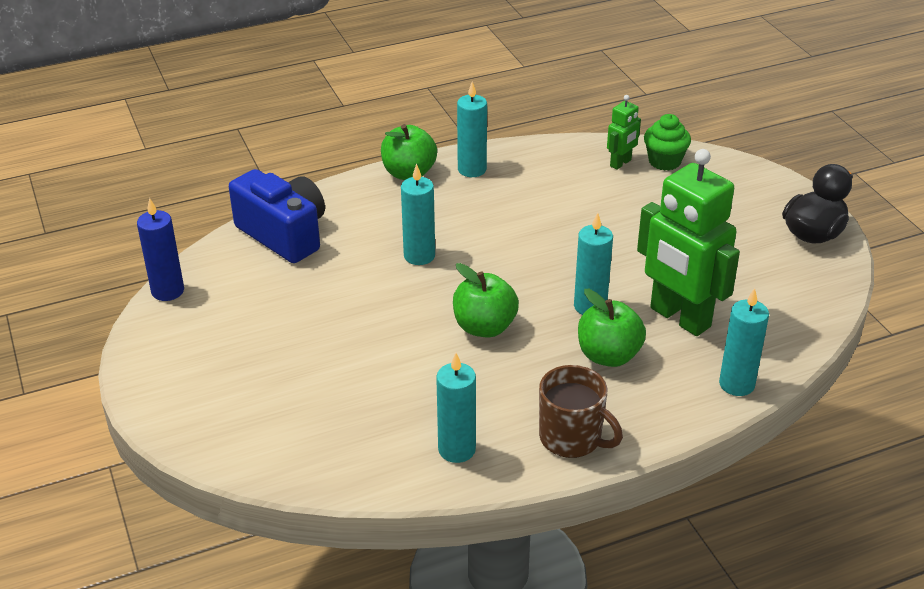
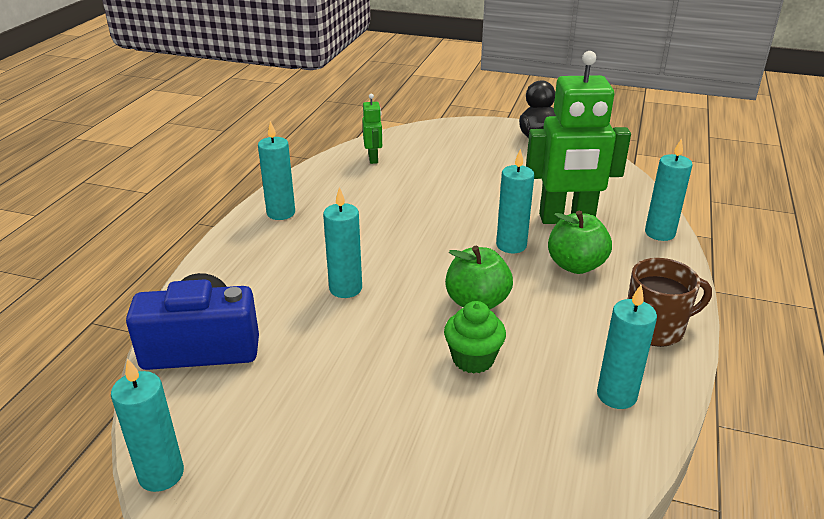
camera: 50 degrees left, 5 degrees down
blue candle [137,198,184,301] -> turquoise candle [111,358,184,492]
green apple [381,124,437,180] -> none
green cupcake [644,114,691,170] -> green cupcake moved to [444,301,506,373]

